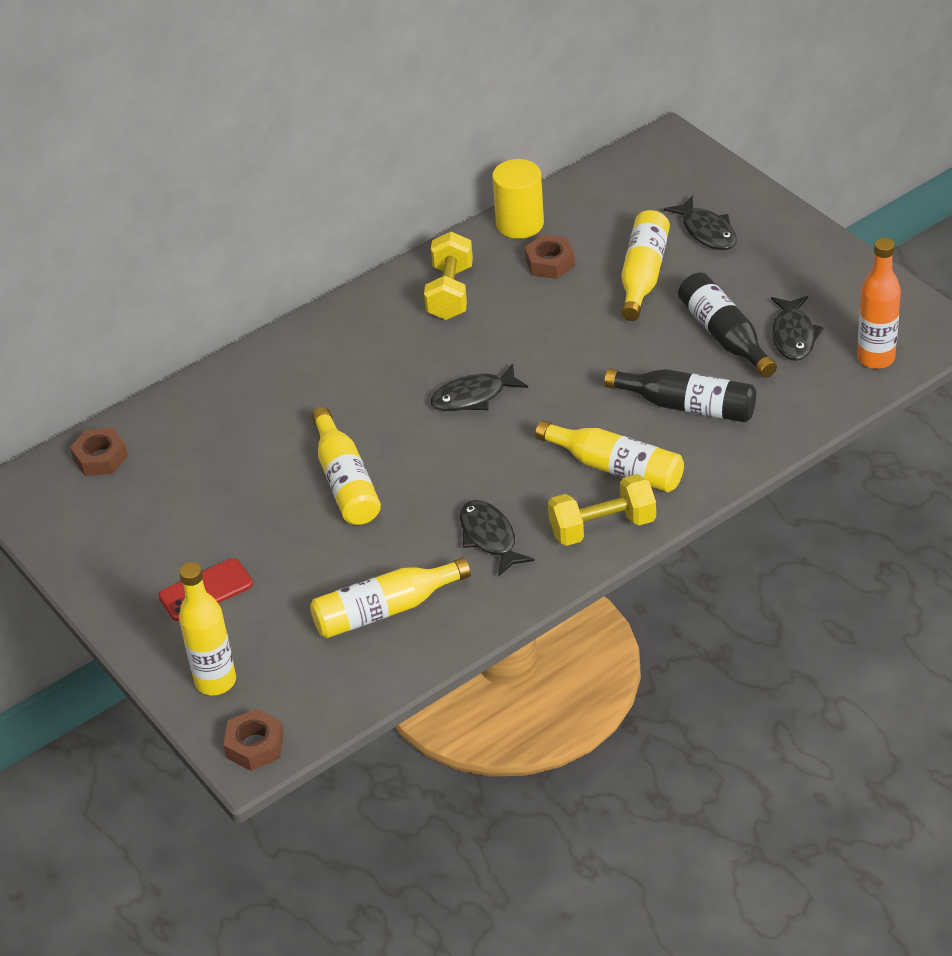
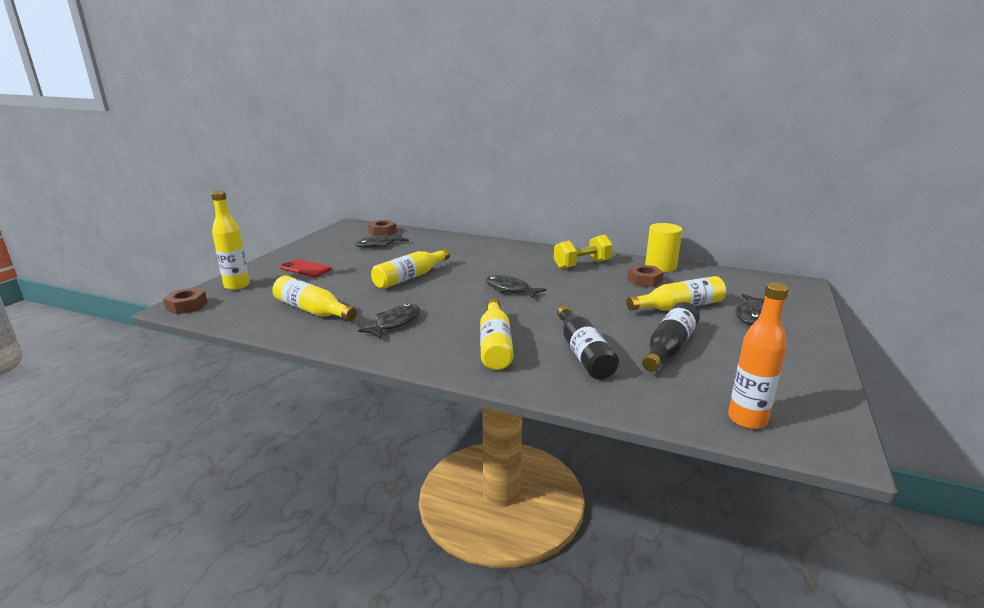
camera: 55 degrees right, 20 degrees down
yellow dumbbell [548,474,656,546] -> none
black fish [771,296,824,361] -> black fish moved to [355,234,409,248]

